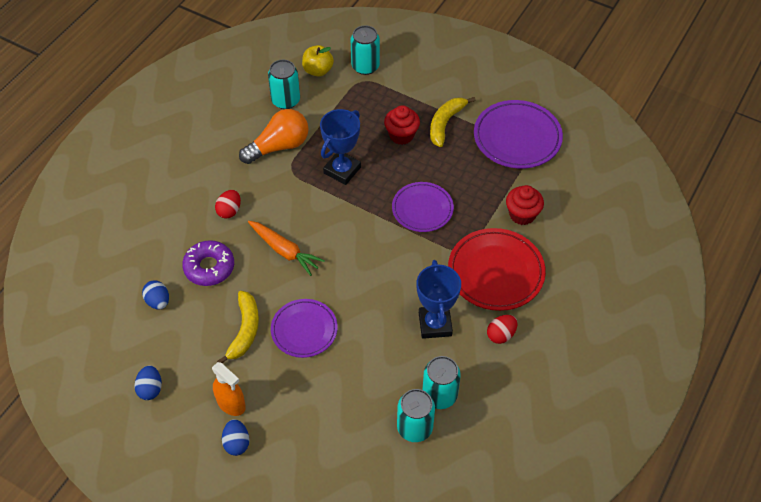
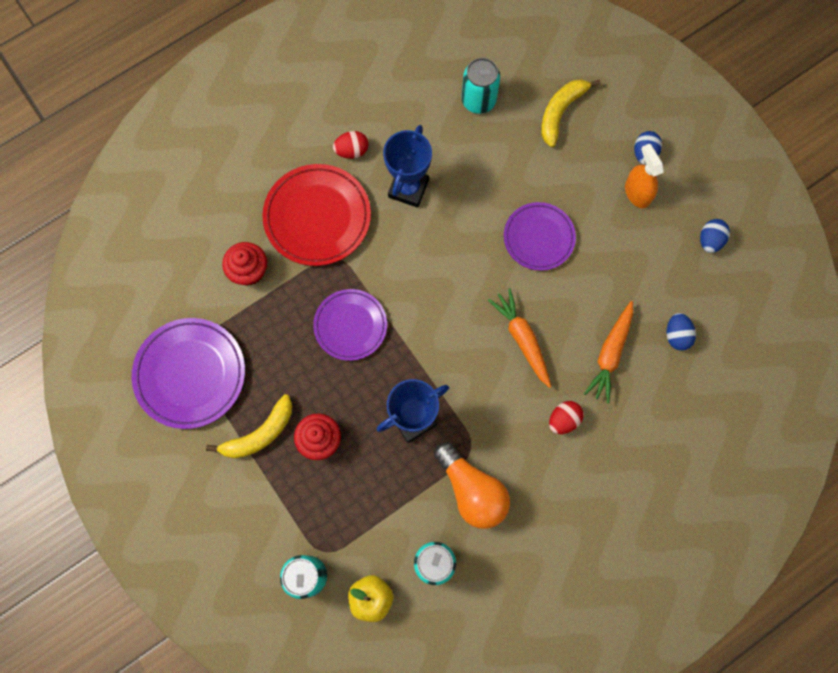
camera: 155 degrees left, 20 degrees up
purple donut [182,240,234,286] -> orange carrot [584,301,633,403]
yellow banana [217,291,259,363] -> yellow banana moved to [541,79,600,147]
orange light bulb [239,109,309,164] -> orange light bulb turned 120 degrees counterclockwise [434,442,510,529]
turquoise can [422,356,461,409] -> none

